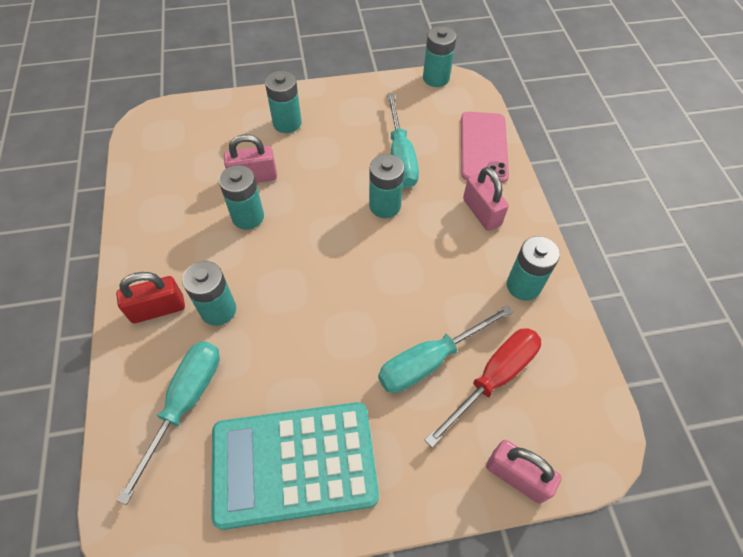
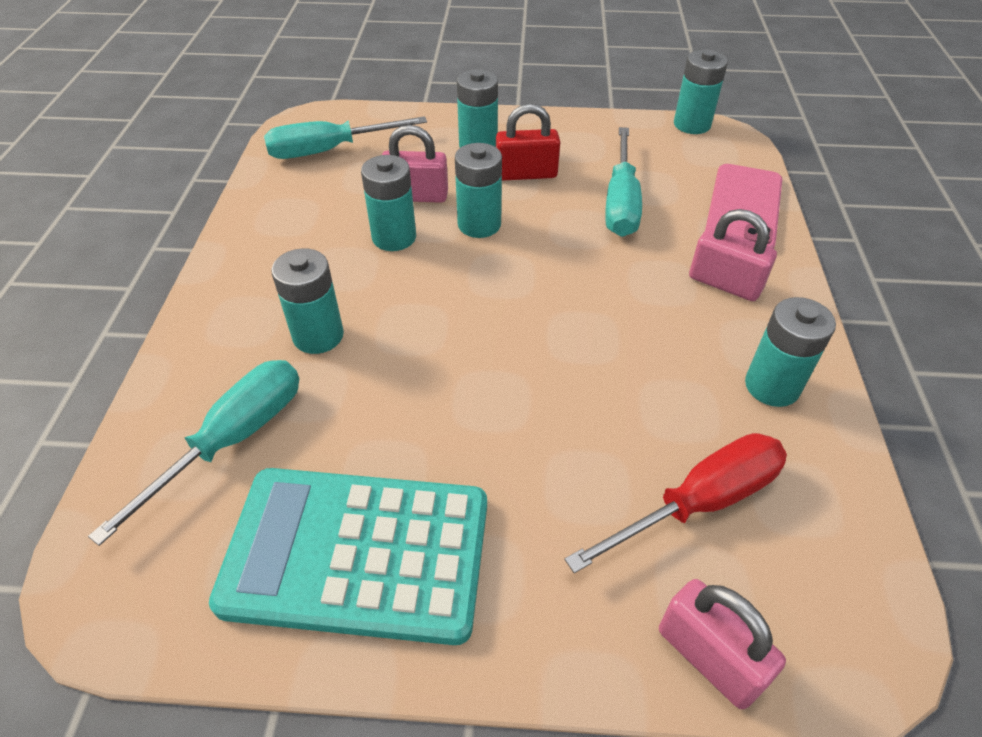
camera: 15 degrees right, 10 degrees down
red padlock [116,272,185,323] -> red padlock moved to [496,103,560,181]
turquoise battery [369,154,404,218] -> turquoise battery moved to [455,143,502,238]
turquoise screwdriver [378,305,513,393] -> turquoise screwdriver moved to [264,116,427,159]
pink padlock [463,167,509,231] -> pink padlock turned 45 degrees counterclockwise [689,209,777,301]

